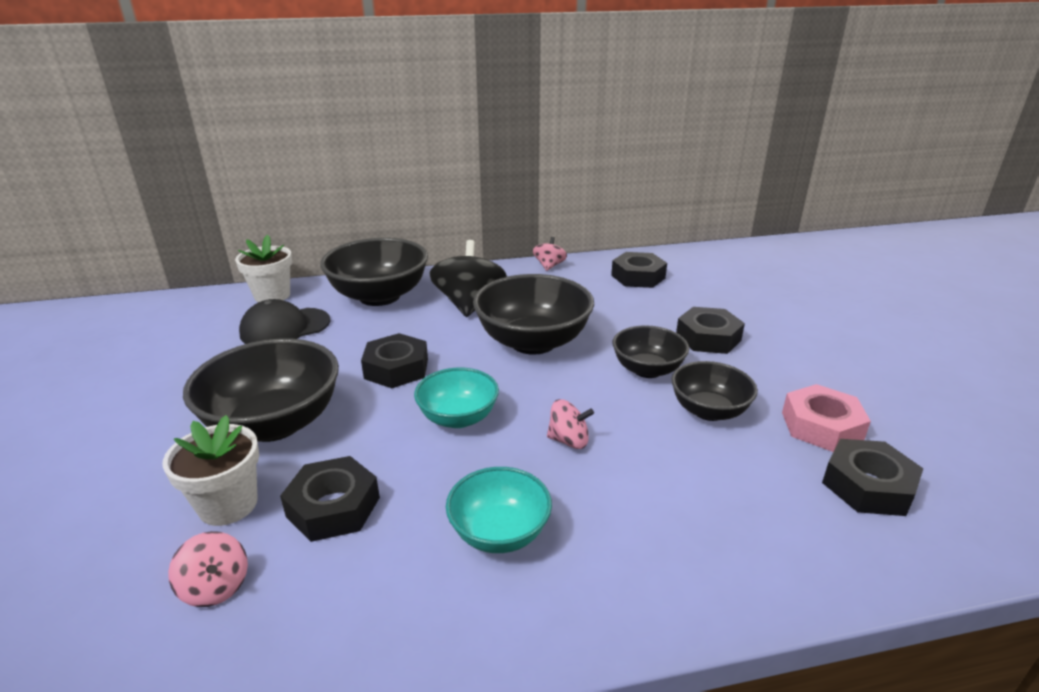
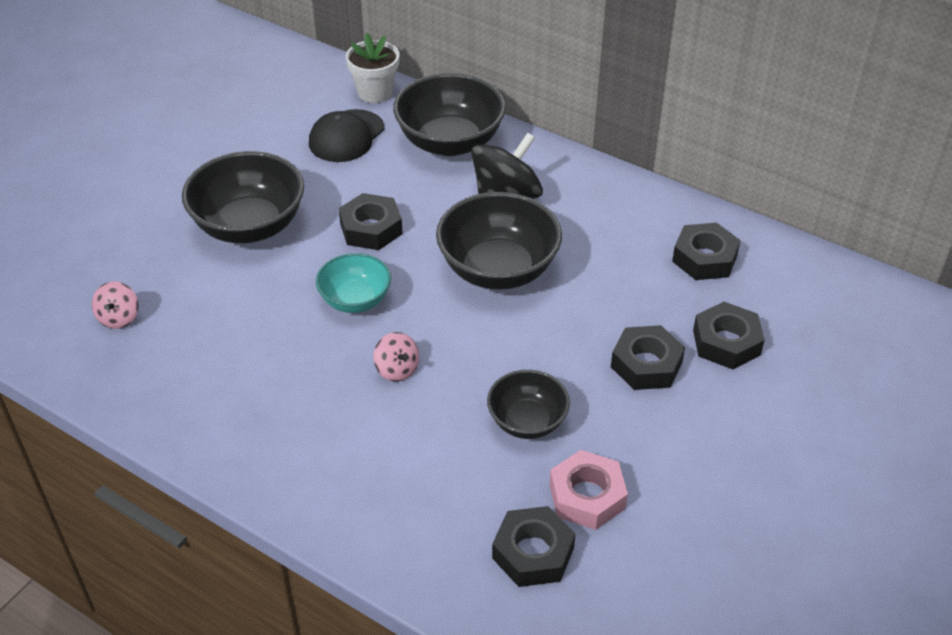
camera: 45 degrees right, 15 degrees up
white flower pot [162,415,259,526] -> none
black cap [239,299,331,344] -> black cap turned 75 degrees counterclockwise [309,109,384,162]
black nut [280,456,380,542] -> black nut moved to [693,302,765,369]
turquoise bowl [446,467,552,553] -> none
pink spinning top [533,237,567,271] -> none
black bowl [613,325,689,378] -> none

